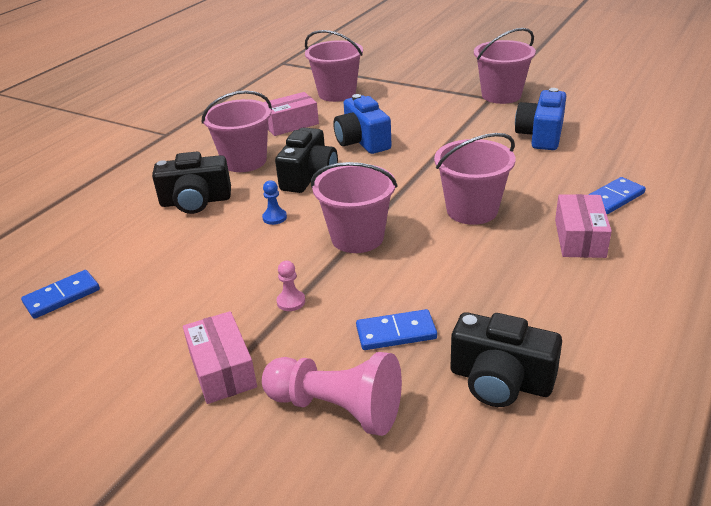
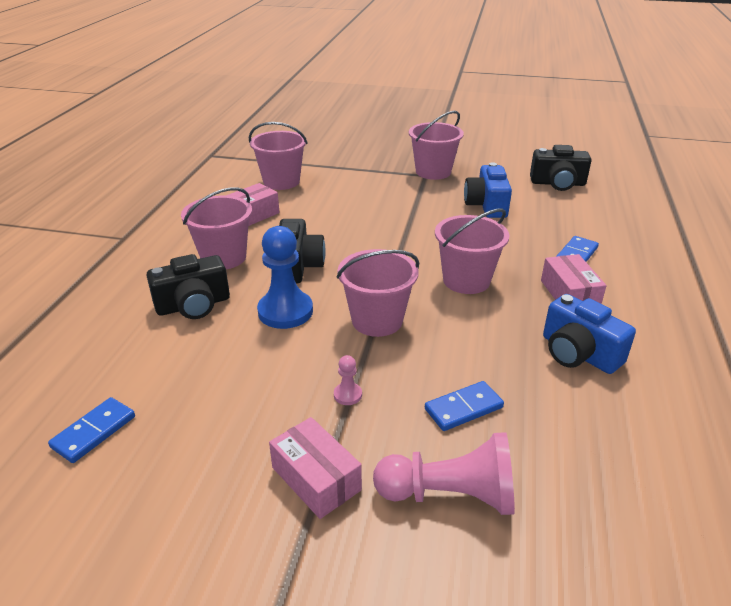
camera: 20 degrees left, 0 degrees up
blue pawn [262,180,287,225] -> blue pawn [257,226,313,329], size x2.26
blue camera [333,94,391,154] -> blue camera moved to [543,294,636,374]
black camera [450,312,562,407] -> black camera moved to [530,145,592,191]

